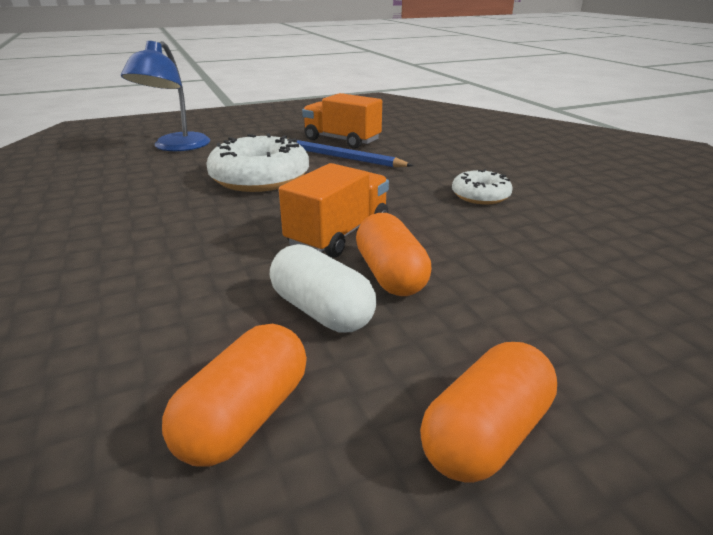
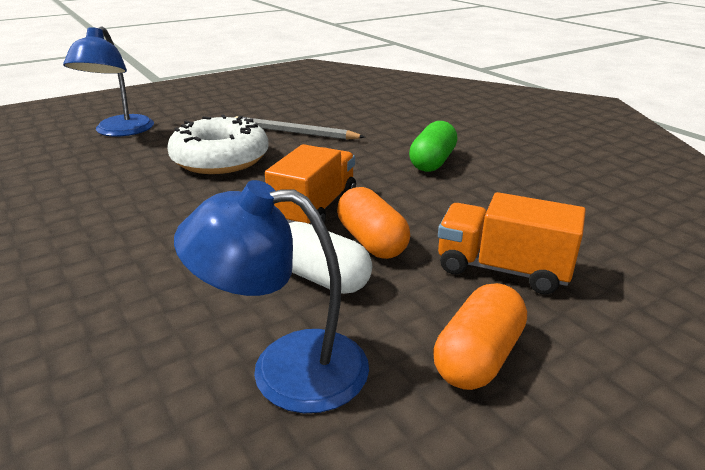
camera: 10 degrees left, 0 degrees up
orange capsule [162,324,307,467] -> blue lamp [174,180,369,413]
blue pencil [297,140,413,167] -> grey pencil [234,116,365,140]
orange truck [302,93,382,149] -> orange truck moved to [438,192,586,295]
white donut [452,169,513,205] -> green capsule [409,121,457,172]

